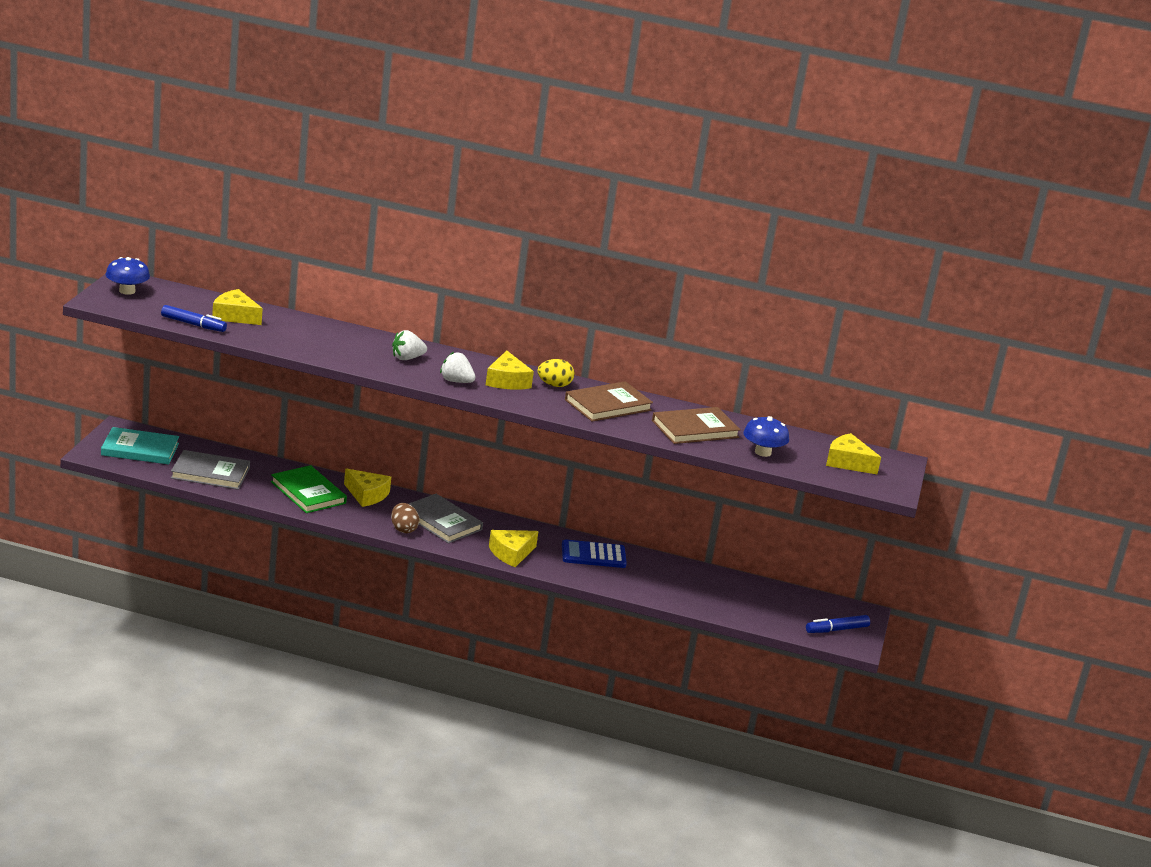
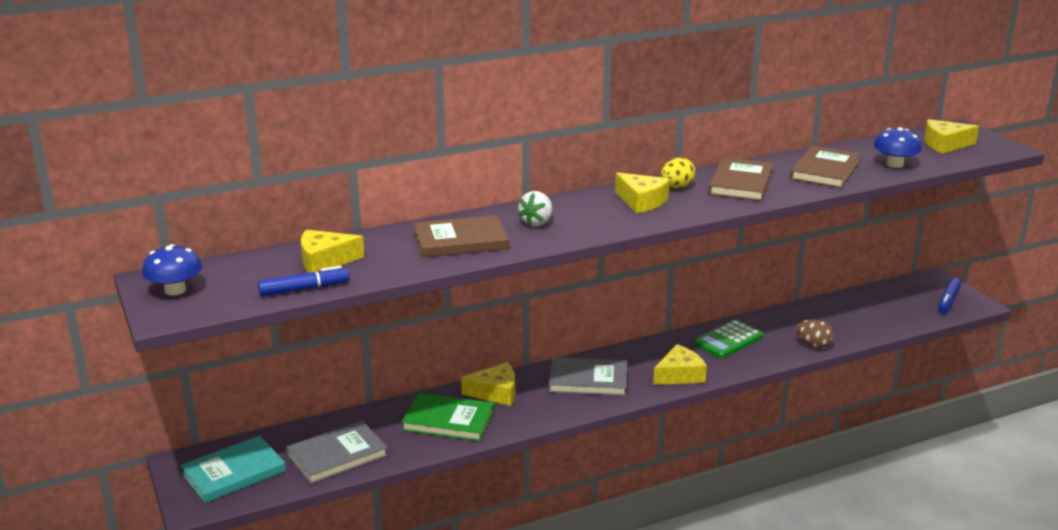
camera: 35 degrees left, 0 degrees up
brown egg [391,503,419,533] -> brown egg moved to [796,319,834,348]
white strawberry [440,352,476,383] -> none
yellow cheese [489,530,539,567] -> yellow cheese turned 135 degrees counterclockwise [653,344,707,385]
blue calculator [562,539,627,568] -> green calculator [694,319,763,358]
none -> brown book [414,215,509,257]

